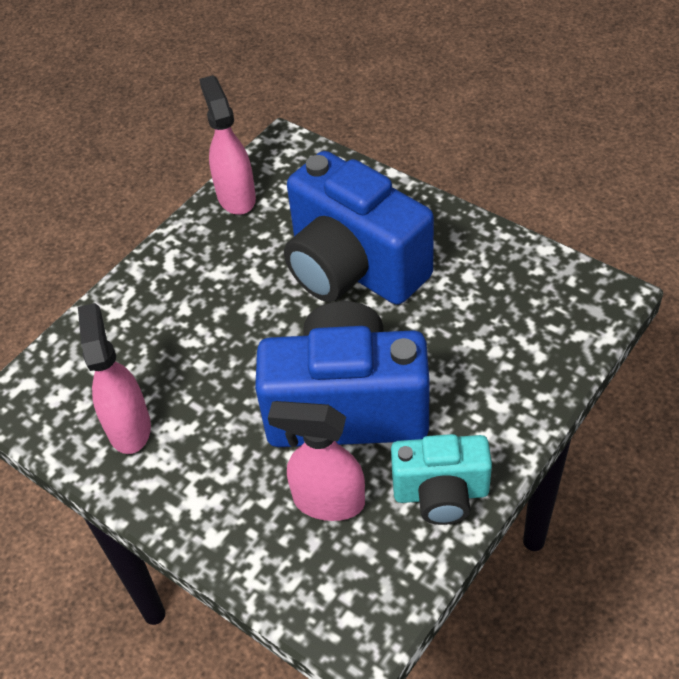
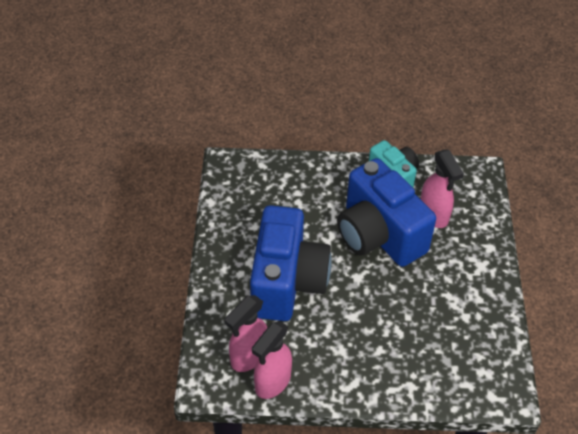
camera: 130 degrees left, 0 degrees up
pink spray bottle [78,303,151,454] -> pink spray bottle moved to [224,295,267,372]

